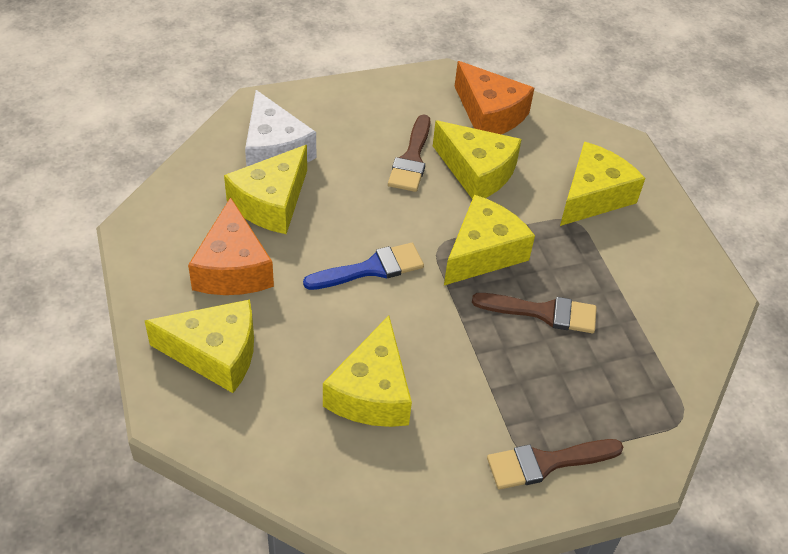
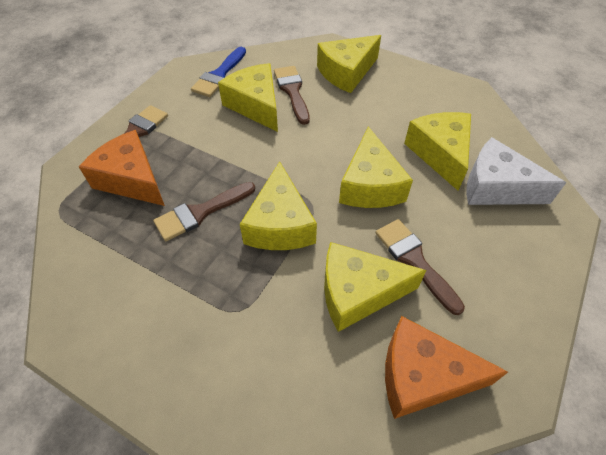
camera: 140 degrees right, 5 degrees up
orange cheese [188,197,274,295] -> orange cheese moved to [79,130,165,206]
blue brush [303,243,424,290] -> blue brush moved to [191,47,246,97]
yellow cheese [560,142,645,226] -> yellow cheese moved to [339,126,413,208]
none -> brown brush [274,66,310,125]

